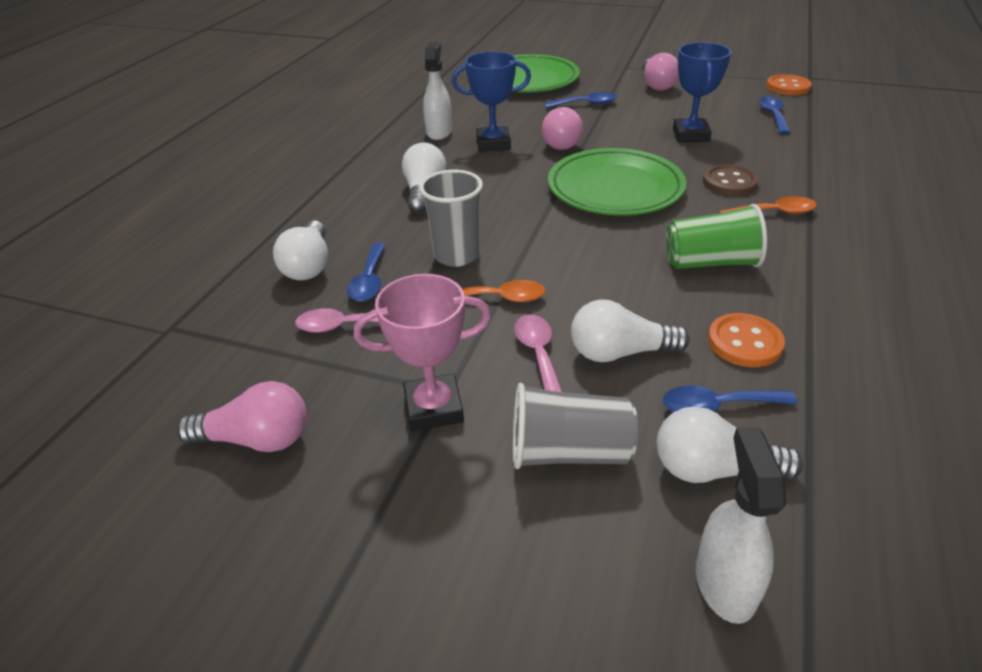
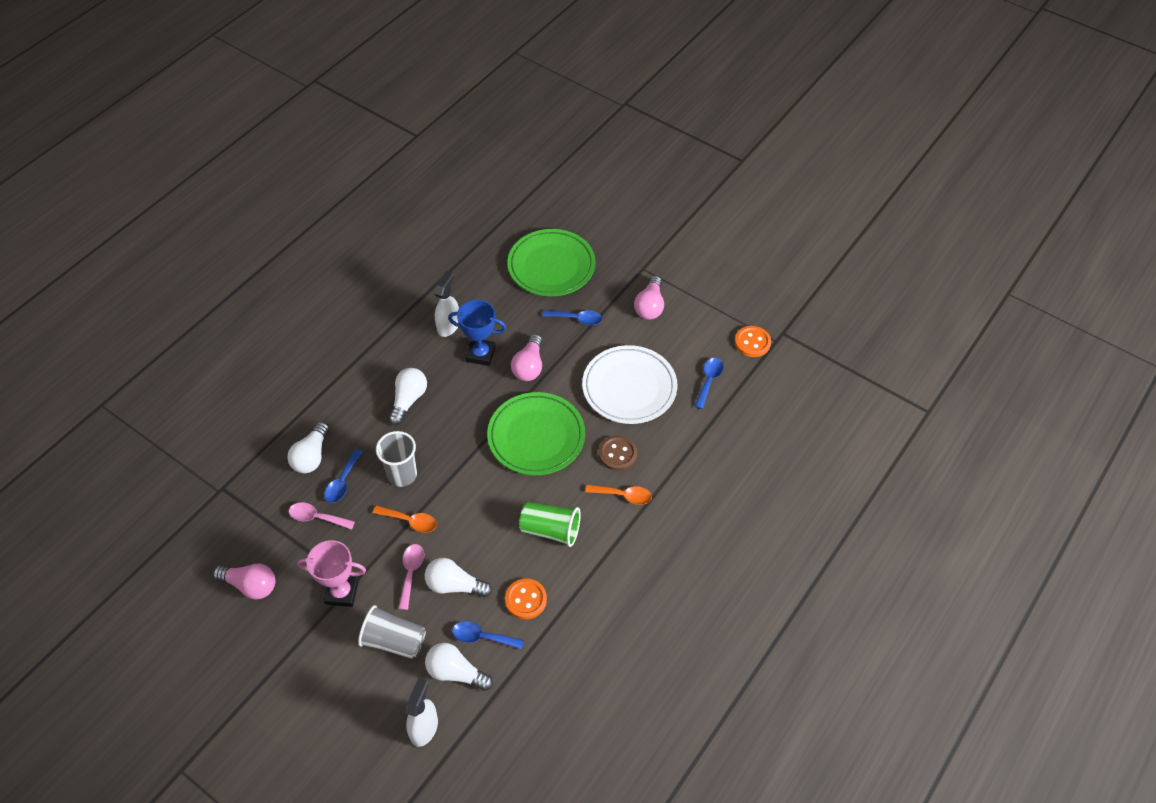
camera: 15 degrees right, 15 degrees up
blue trophy [673,42,731,142] -> white plate [582,345,677,424]

